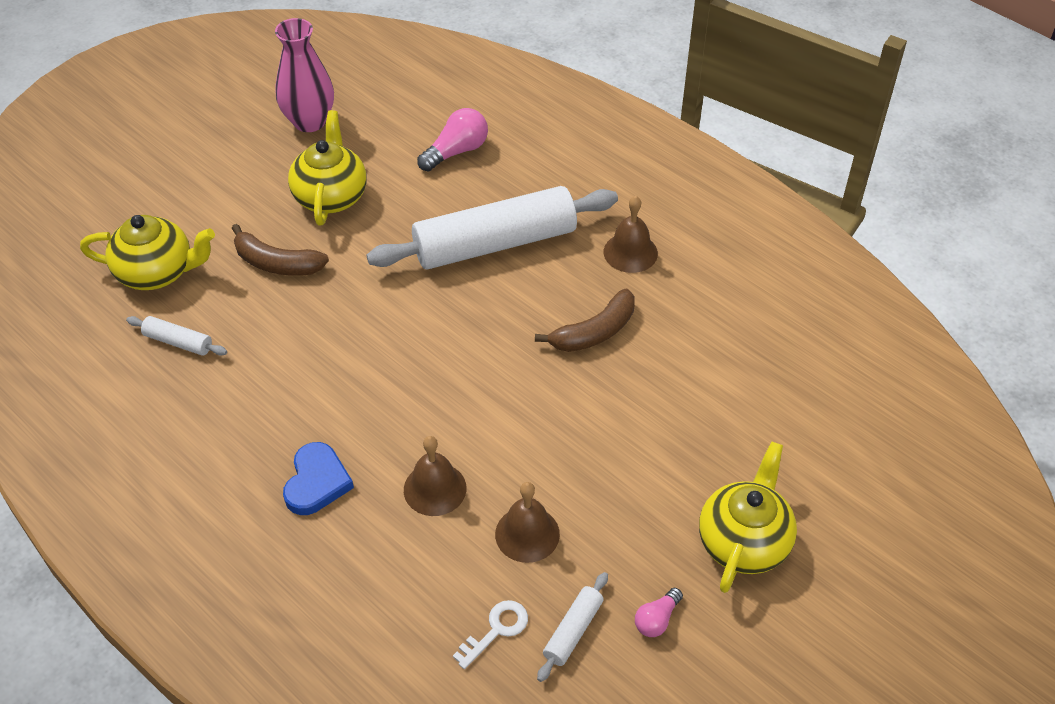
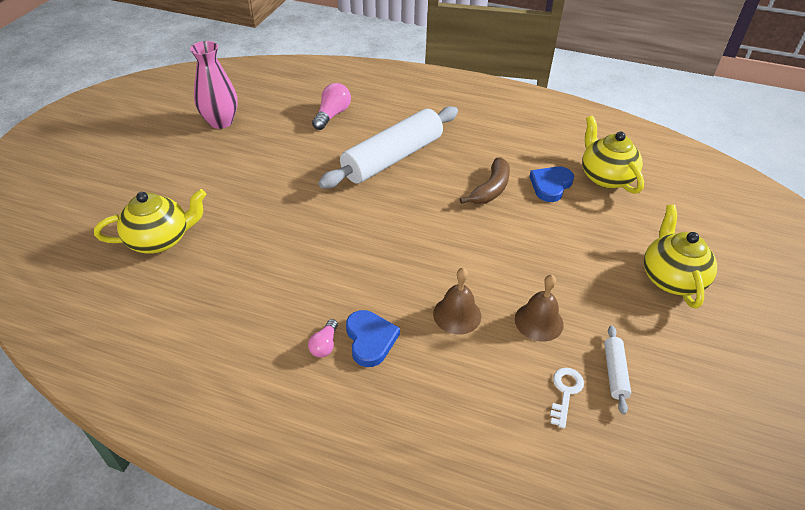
camera: 25 degrees left, 5 degrees down
white rolling pin [126,316,227,356] -> none
brown banana [232,224,329,276] -> none
yellow teapot [288,110,367,226] -> yellow teapot moved to [582,116,644,194]
brown bell [604,196,658,273] -> none
pink light bulb [635,588,683,637] -> pink light bulb moved to [308,319,338,358]
none -> blue heart [529,167,574,202]

